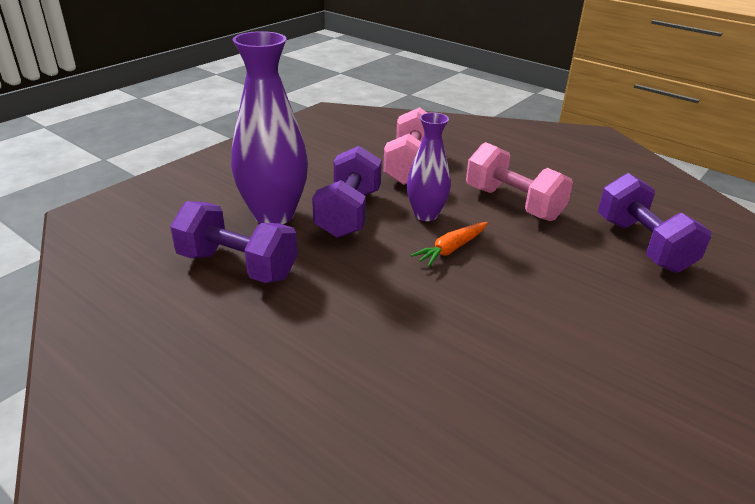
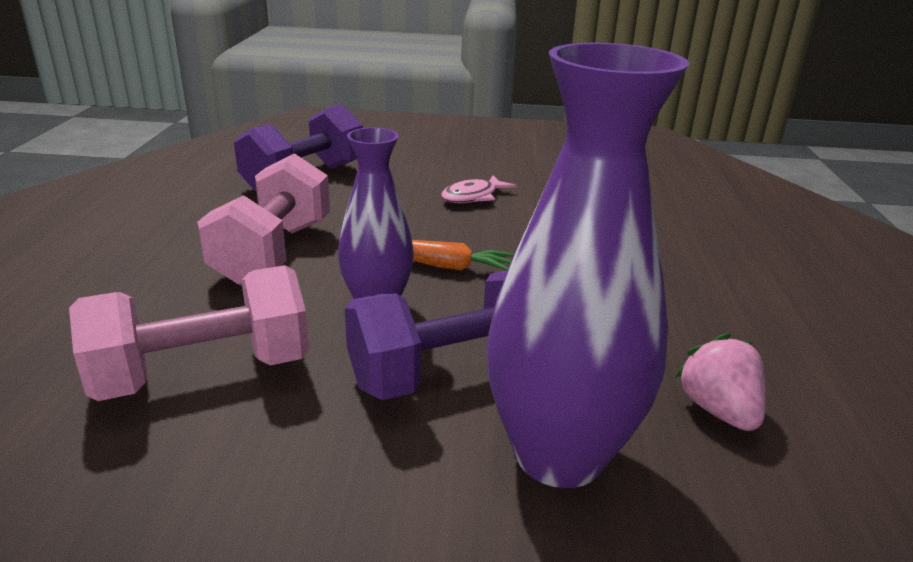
camera: 125 degrees left, 5 degrees down
purple dumbbell [170,201,298,283] -> pink strawberry [675,333,766,431]
none -> pink fish [441,175,517,204]

